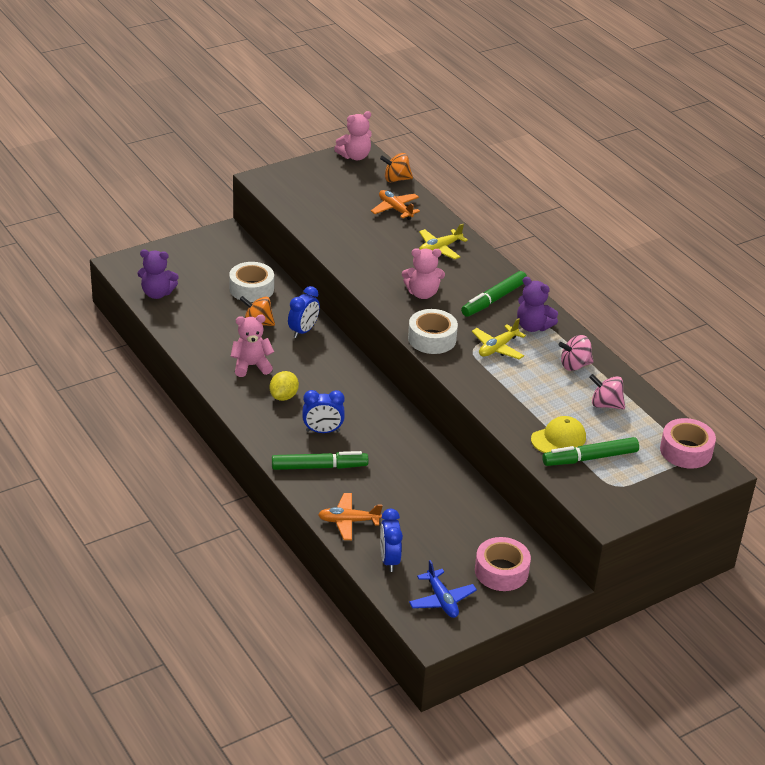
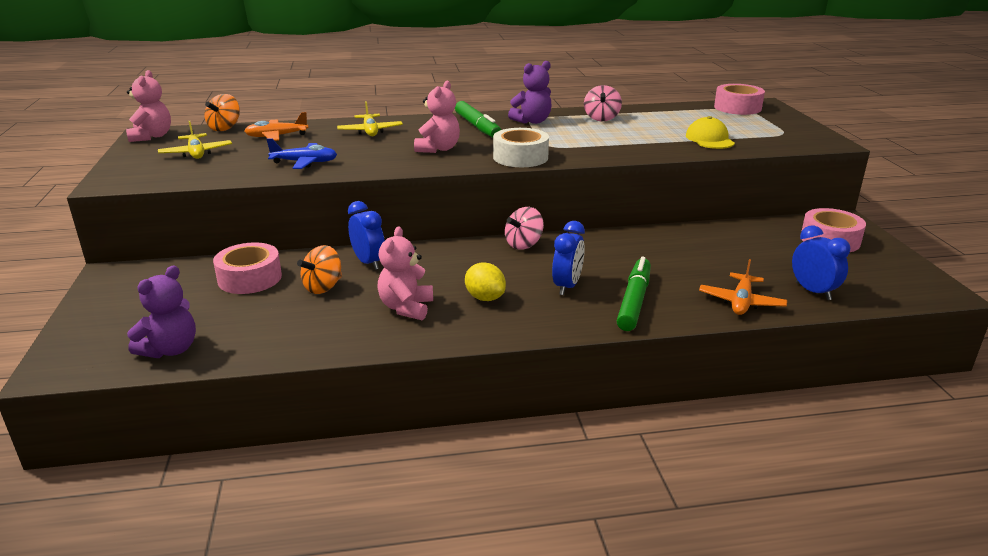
camera: 65 degrees left, 10 degrees down
white tape [229,262,274,302] -> pink tape [213,242,282,294]
blue clock [380,509,403,572] -> blue clock turned 135 degrees counterclockwise [792,225,850,300]
blue plane [409,560,477,618] -> blue plane moved to [267,138,337,169]
yellow plane [472,318,526,359] -> yellow plane moved to [158,121,232,159]
green marker [542,437,639,466] -> none
pink spinning top [589,374,625,409] -> pink spinning top moved to [505,207,544,250]

